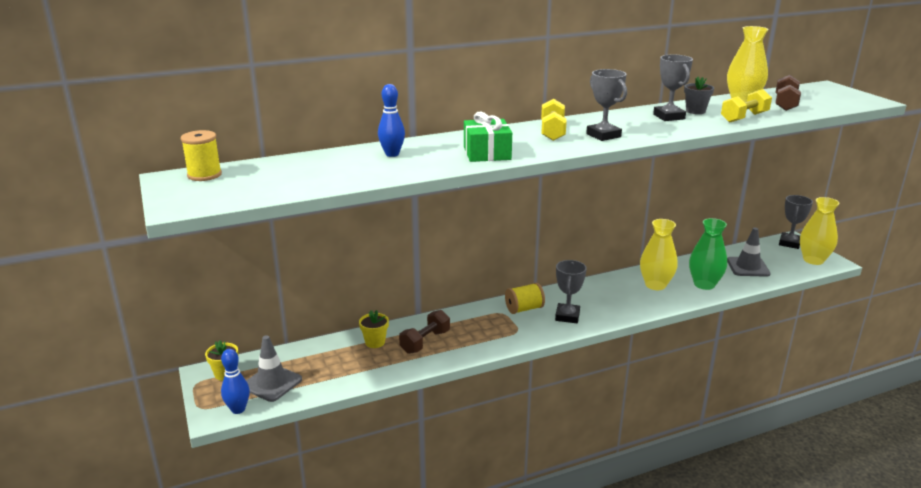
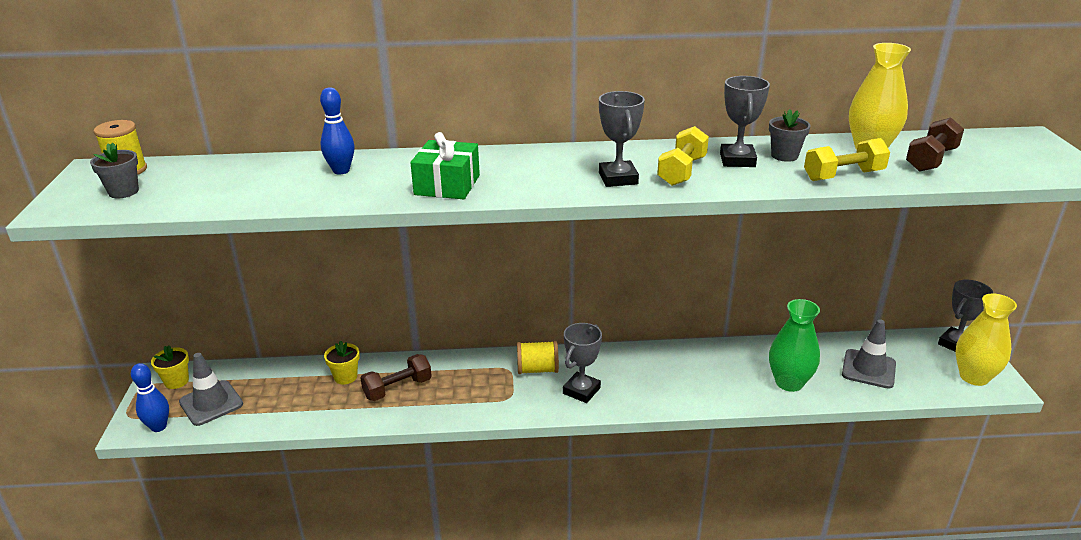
camera: 20 degrees right, 5 degrees up
yellow dumbbell [541,99,567,141] -> yellow dumbbell moved to [657,126,709,186]
yellow vase [640,219,677,290] -> none
none -> grey flower pot [90,143,139,198]

